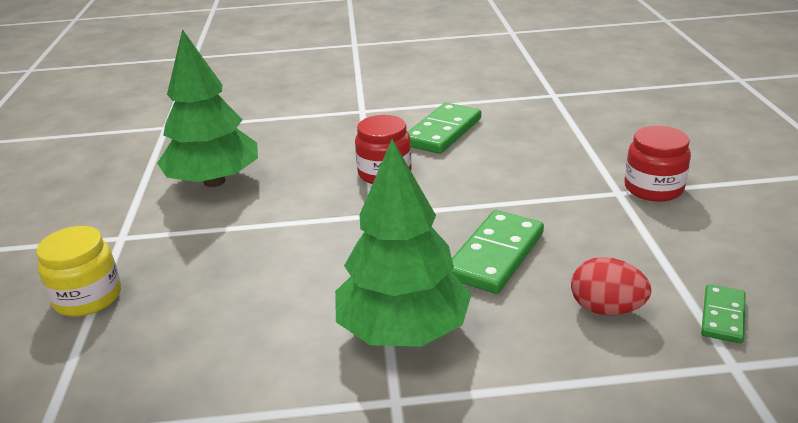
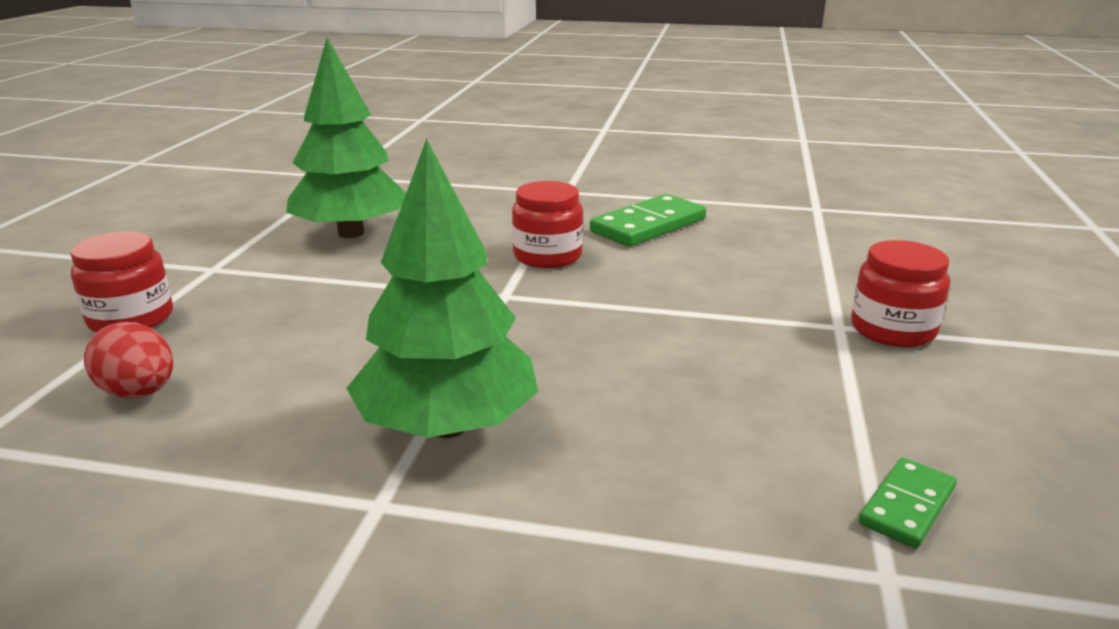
camera: 15 degrees right, 5 degrees down
yellow jar [36,226,121,317] -> red jar [70,231,173,333]
green domino [451,210,544,294] -> none
red egg [571,257,651,316] -> red egg moved to [84,322,173,398]

